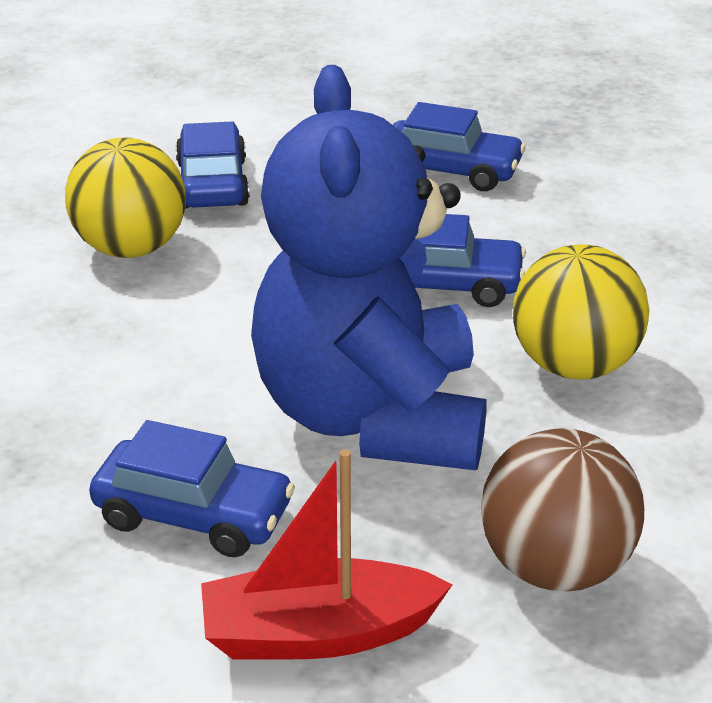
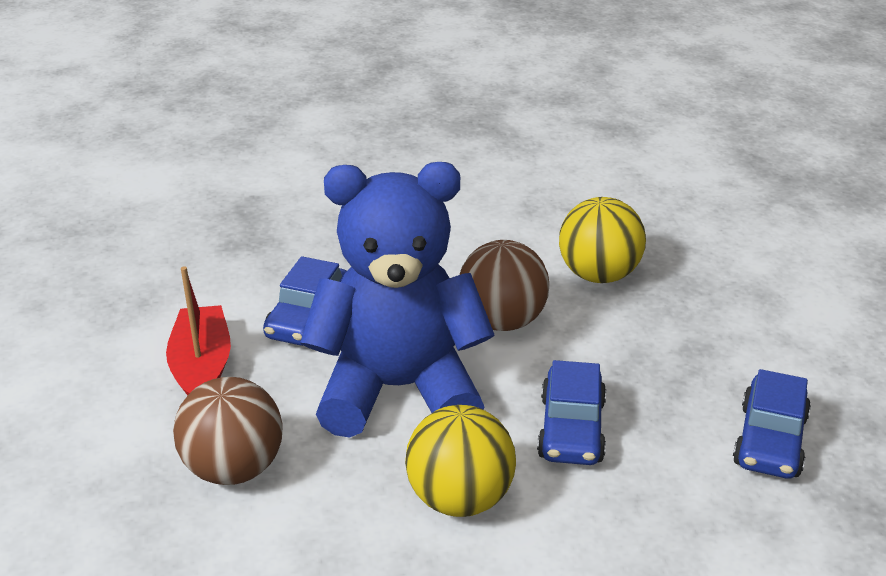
camera: 90 degrees right, 0 degrees up
blue car [176,121,250,208] -> none
none -> brown ball [459,240,549,331]

